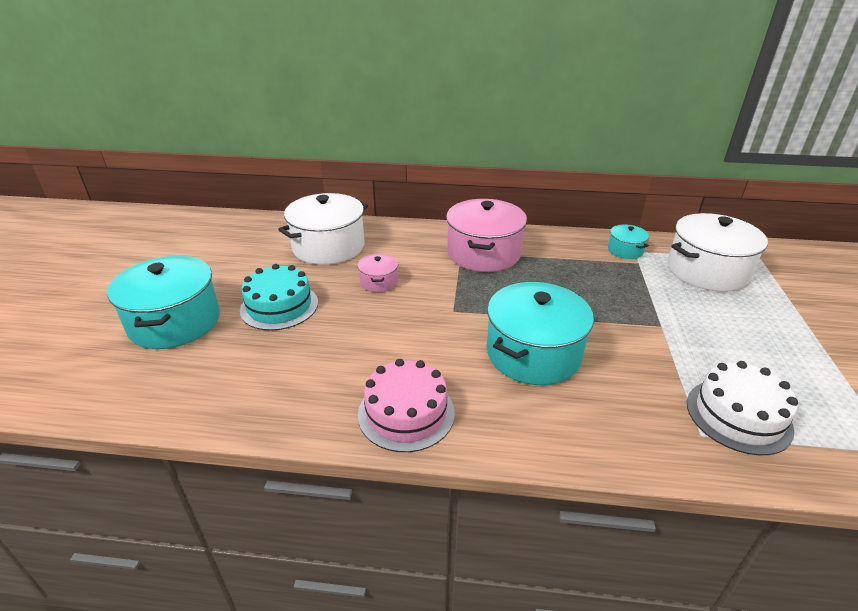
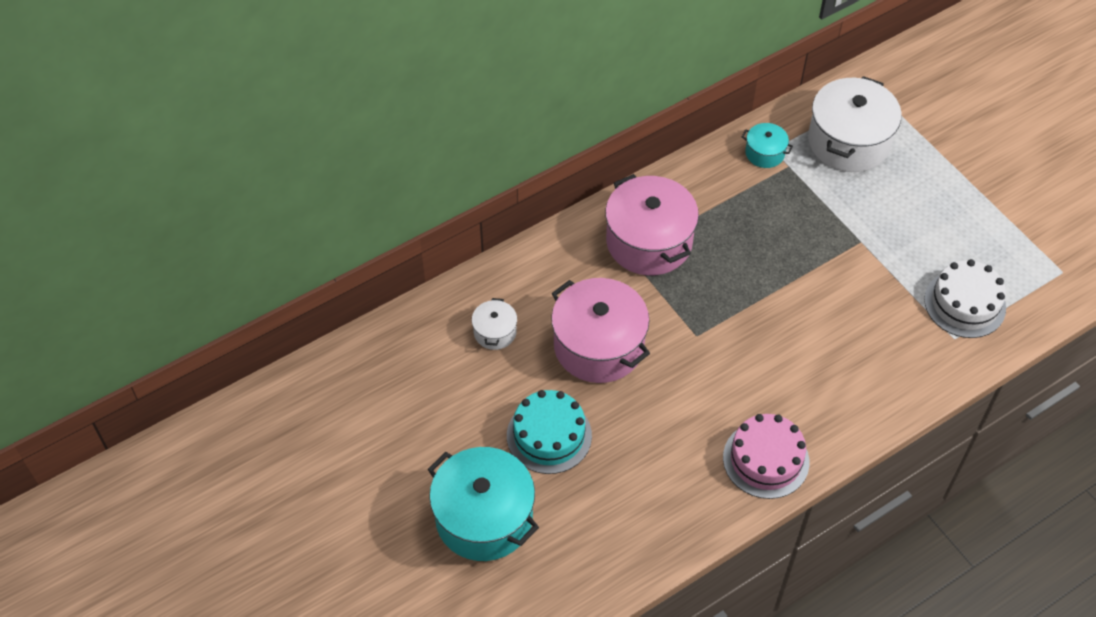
camera: 40 degrees left, 20 degrees up
white pot [278,193,368,265] -> white pot [472,298,517,350], size x0.48
pink pot [358,254,398,292] -> pink pot [551,278,650,383], size x2.09
turquoise pot [487,282,594,385] -> none

